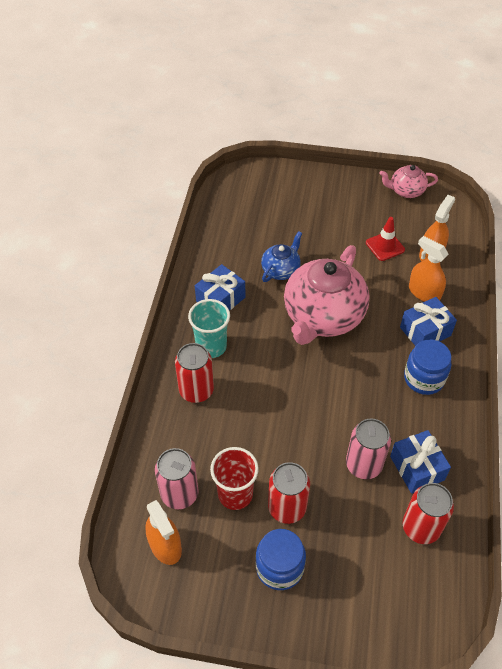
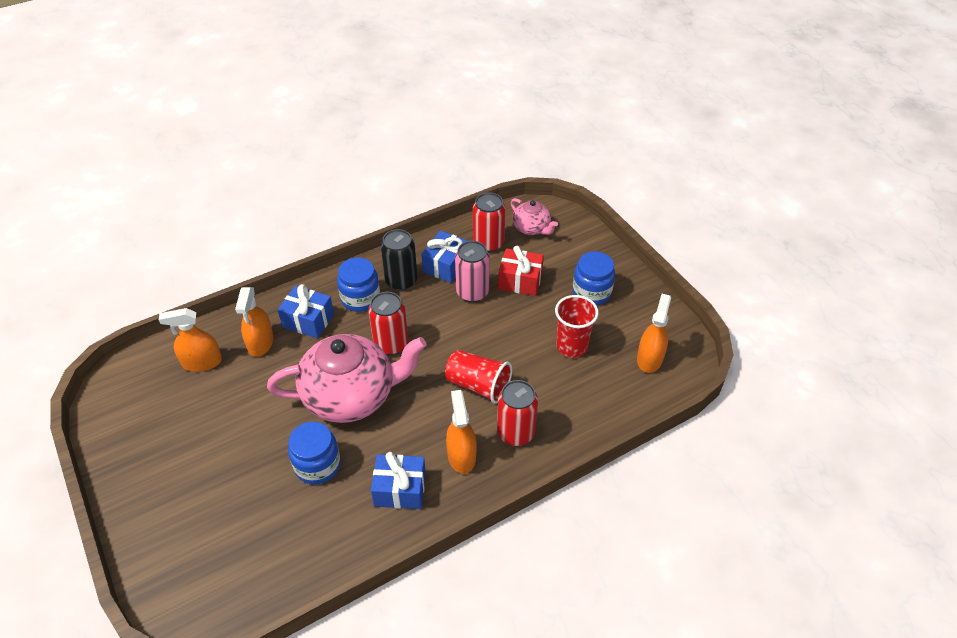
camera: 130 degrees left, 5 degrees down
pink can [155,448,199,509] -> none
turquoise cup [188,299,230,358] -> orange spray bottle [446,390,477,474]
blue teapot [261,231,302,282] -> blue jar [288,422,341,484]
red can [268,462,310,524] -> red can moved to [368,292,408,355]
red traffic cone [366,217,405,261] -> none
pink teapot [379,165,438,198] -> pink teapot moved to [511,198,558,235]
none -> black can [381,229,417,291]
none -> red cup [445,350,512,404]
none -> red gift [498,246,544,296]

